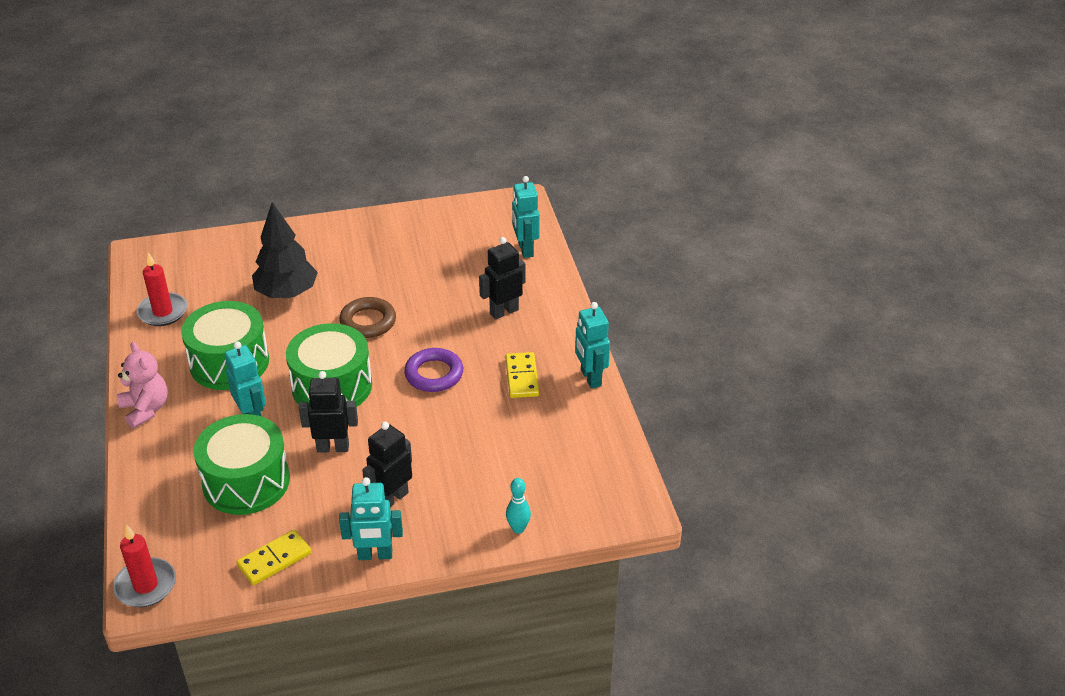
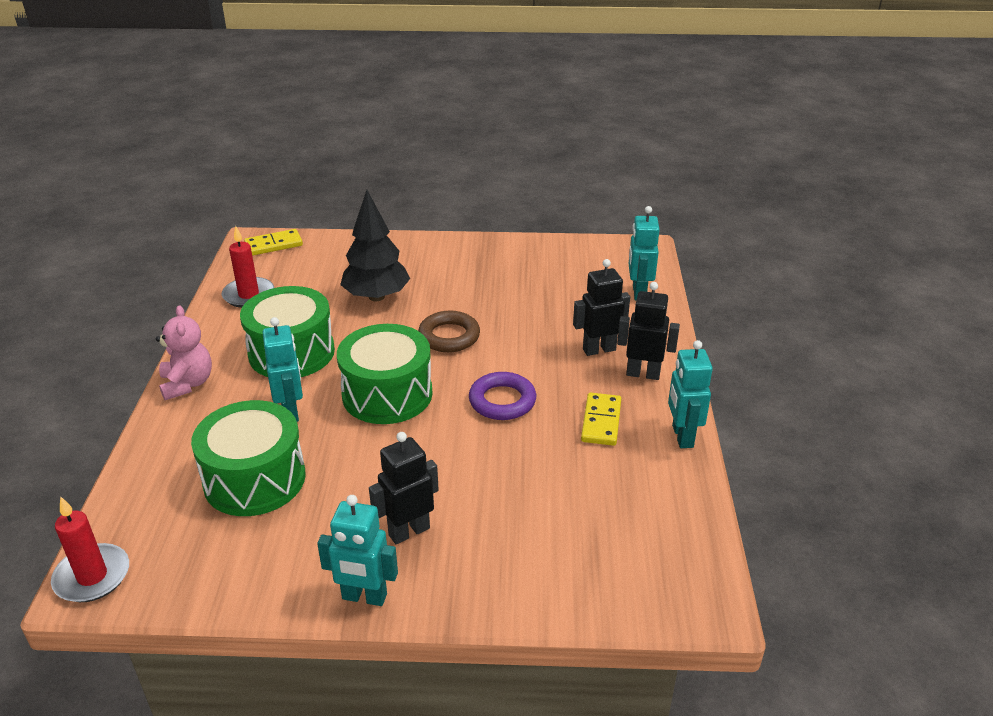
camera: 15 degrees right, 5 degrees down
yellow domino [237,529,312,585] -> yellow domino moved to [244,229,303,256]
black robot [299,371,358,453] -> black robot moved to [617,282,680,380]
turquoise bowling pin [506,478,531,534] -> none

